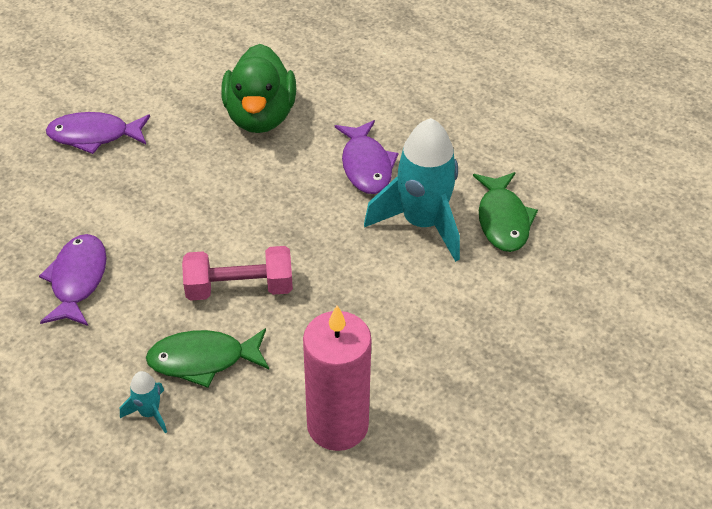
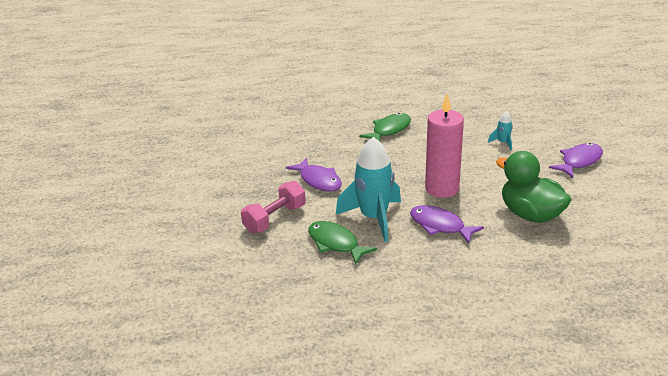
camera: 140 degrees right, 15 degrees down
purple fish [39,234,107,326] -> purple fish moved to [286,157,342,192]
turquoise rocket [120,371,167,433] -> turquoise rocket moved to [488,111,513,150]
pink dumbbell [182,246,293,301] -> pink dumbbell moved to [241,181,306,233]
pink candle [303,305,371,451] -> pink candle moved to [425,94,464,198]

